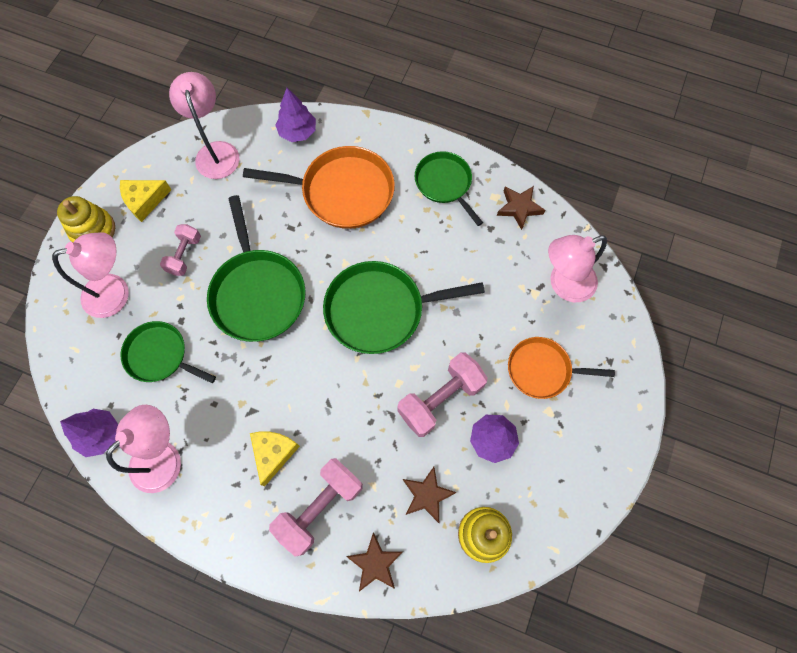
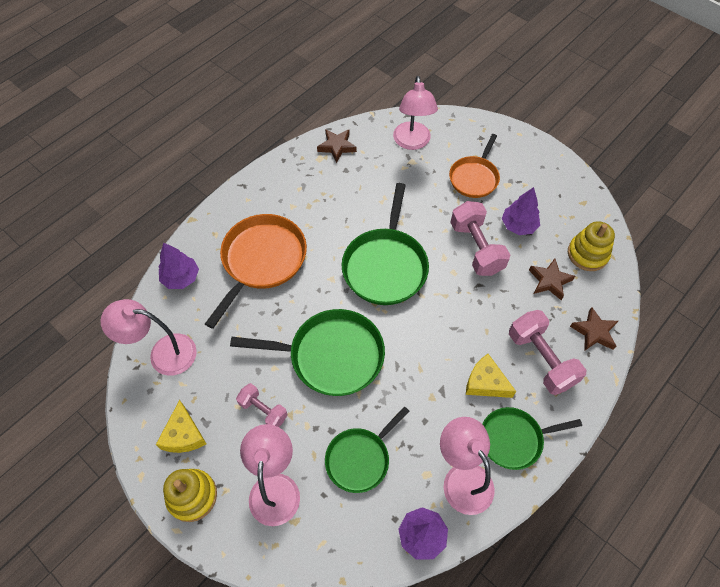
camera: 70 degrees left, 10 degrees down
green pan [415,151,483,226] -> green pan moved to [482,407,582,470]

